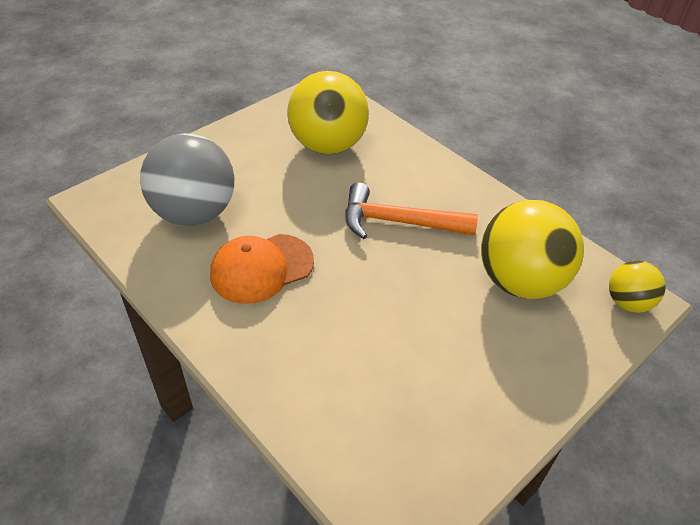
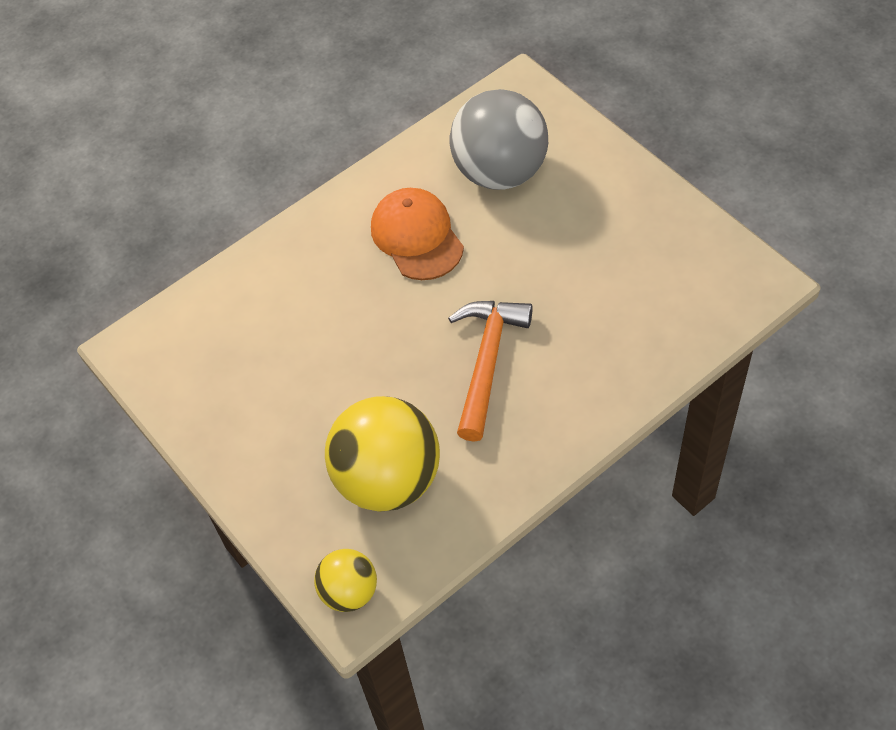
camera: 100 degrees right, 10 degrees up
yellow ball [287,71,369,154] -> none

